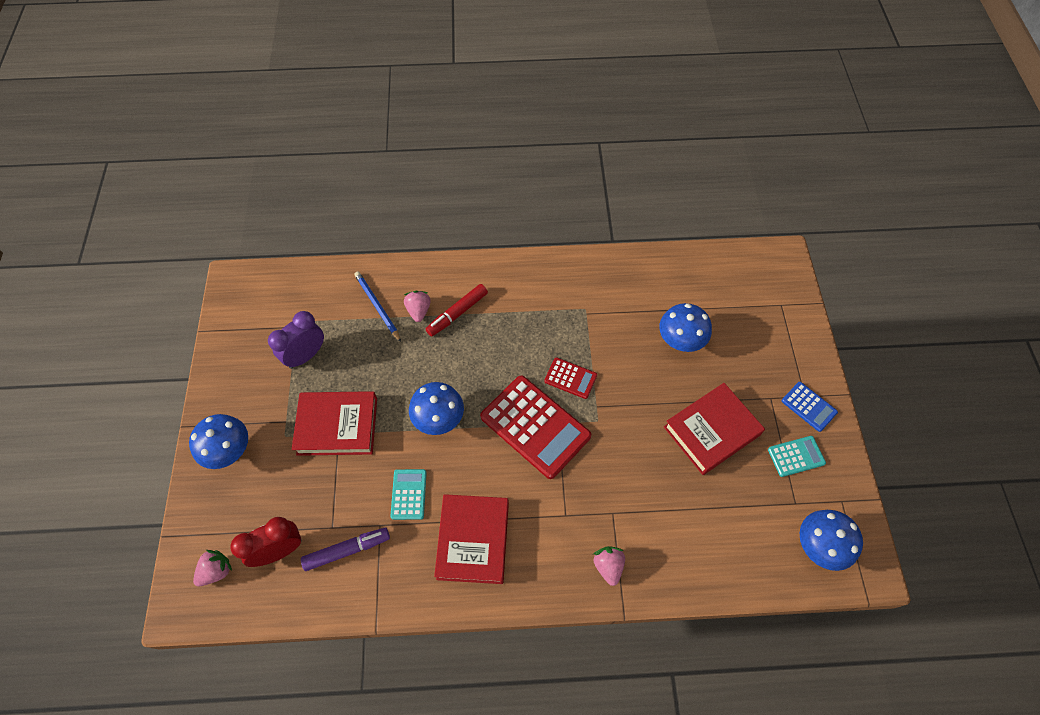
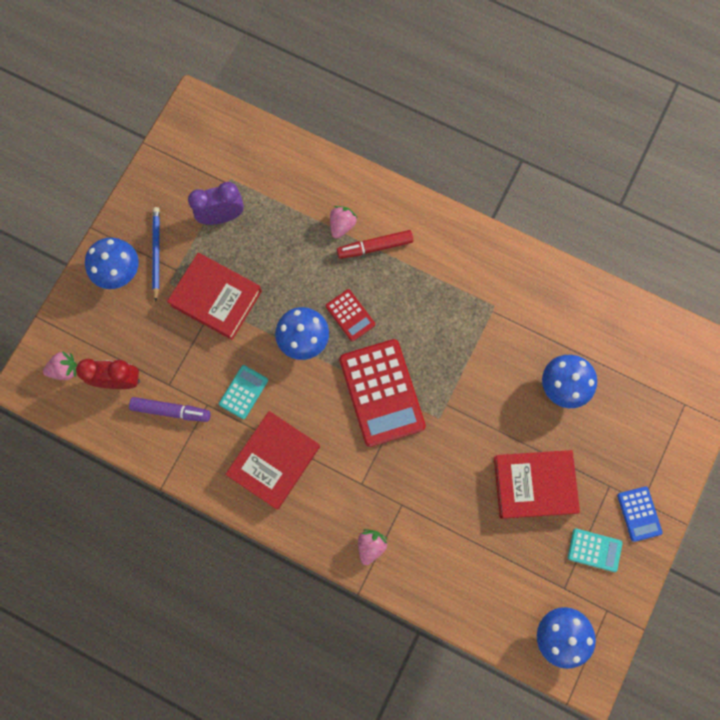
camera: 30 degrees right, 15 degrees up
blue pencil [354,271,401,342] -> blue pencil moved to [152,207,160,302]
red calculator [544,357,597,399] -> red calculator moved to [326,289,375,342]

